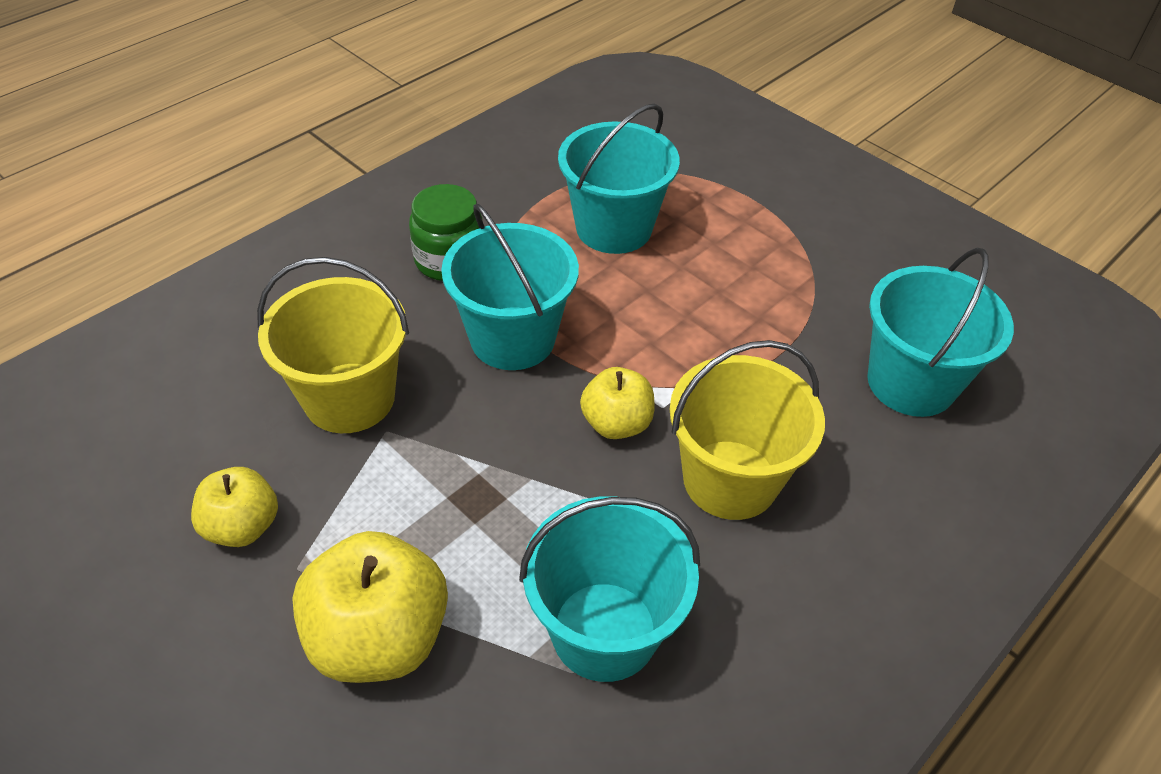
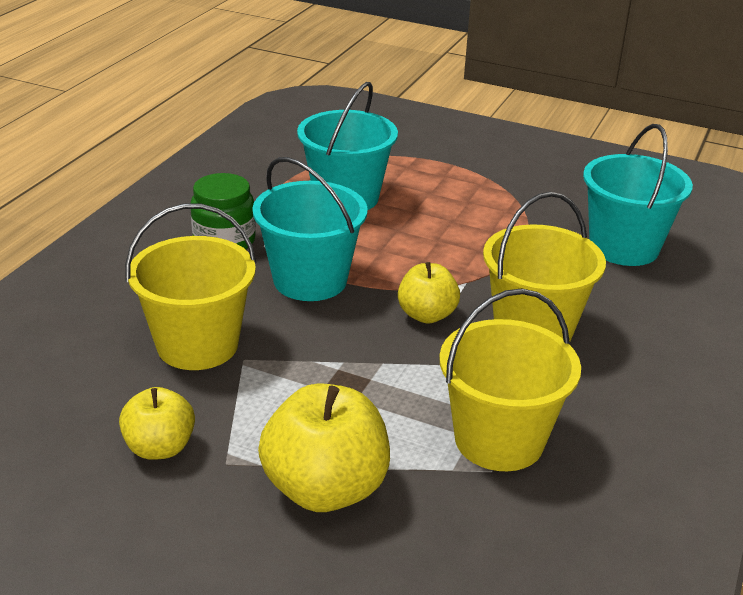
camera: 20 degrees left, 15 degrees down
turquoise bucket [519,496,700,682] -> yellow bucket [439,288,581,471]

